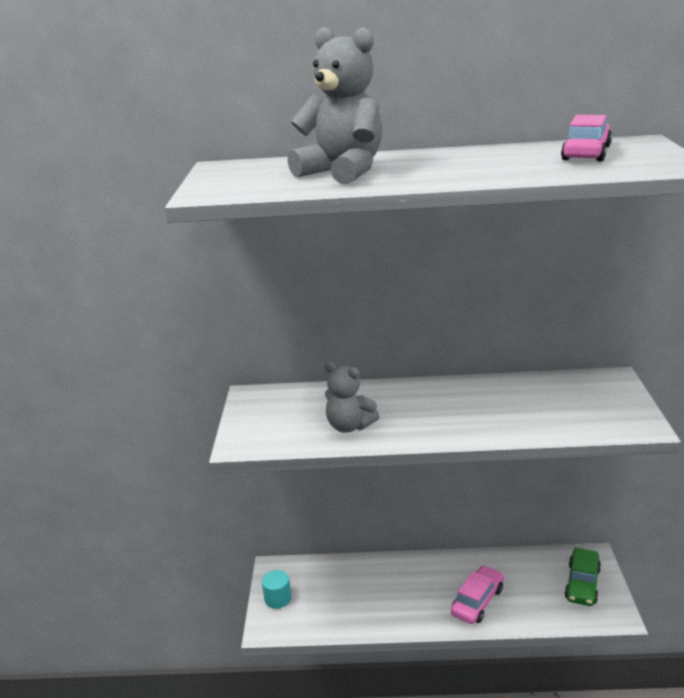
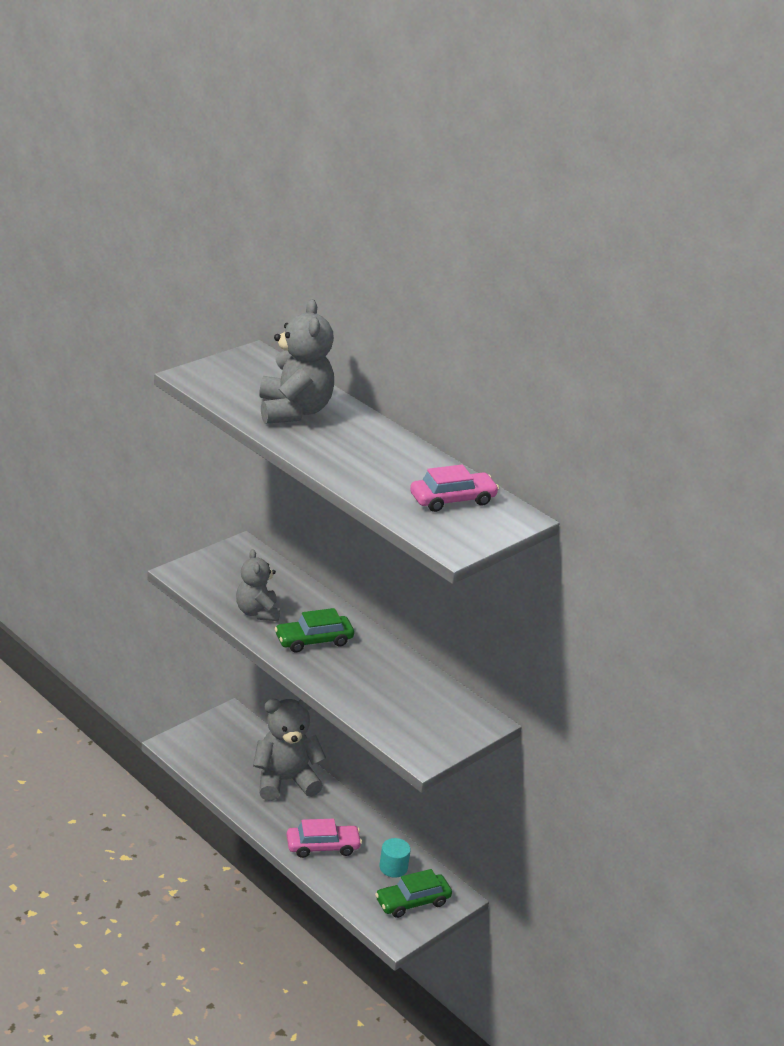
camera: 40 degrees right, 5 degrees up
turquoise cylinder [262,570,291,609] -> turquoise cylinder moved to [379,838,411,878]
none -> grey teddy bear [253,699,326,801]
none -> green car [275,608,354,652]

